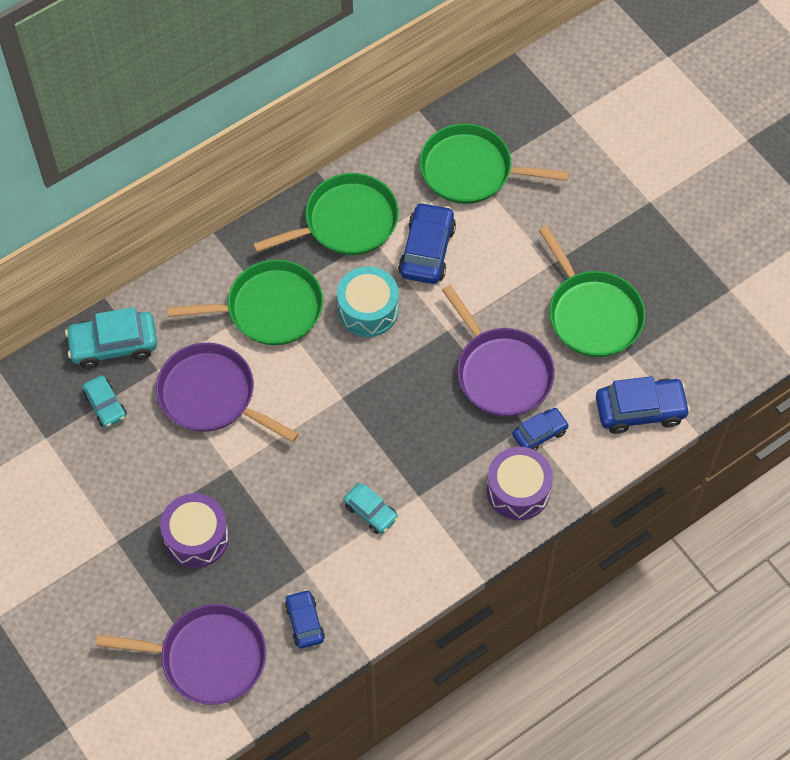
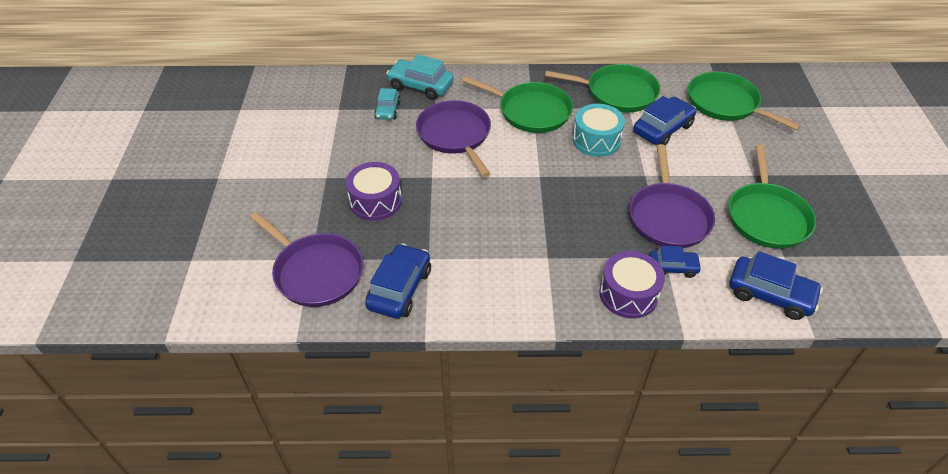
camera: 35 degrees right, 15 degrees down
blue car [285,589,325,648] -> blue car [365,243,431,319], size x1.64
turquoise car [343,483,398,534] -> none

